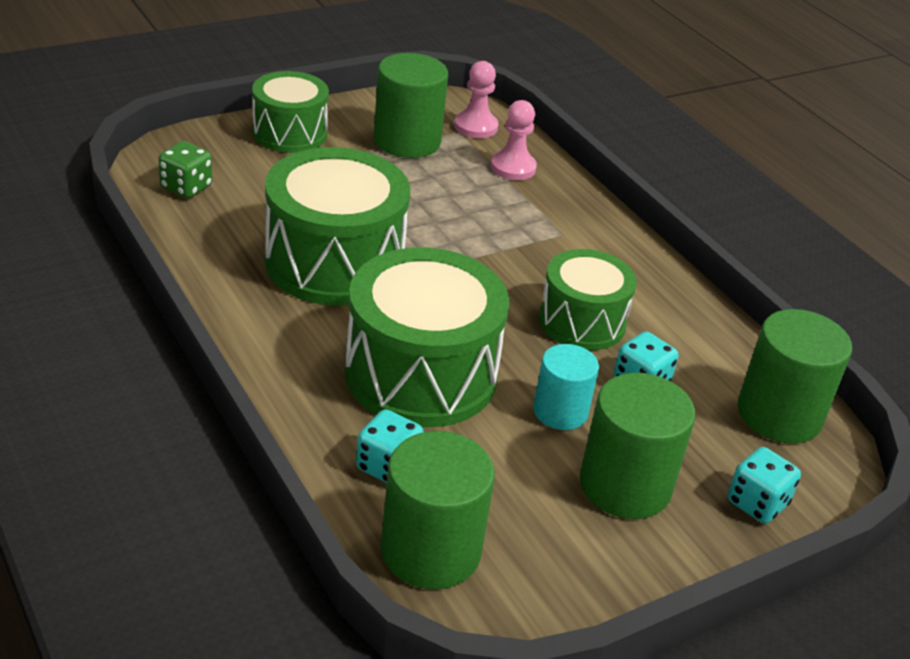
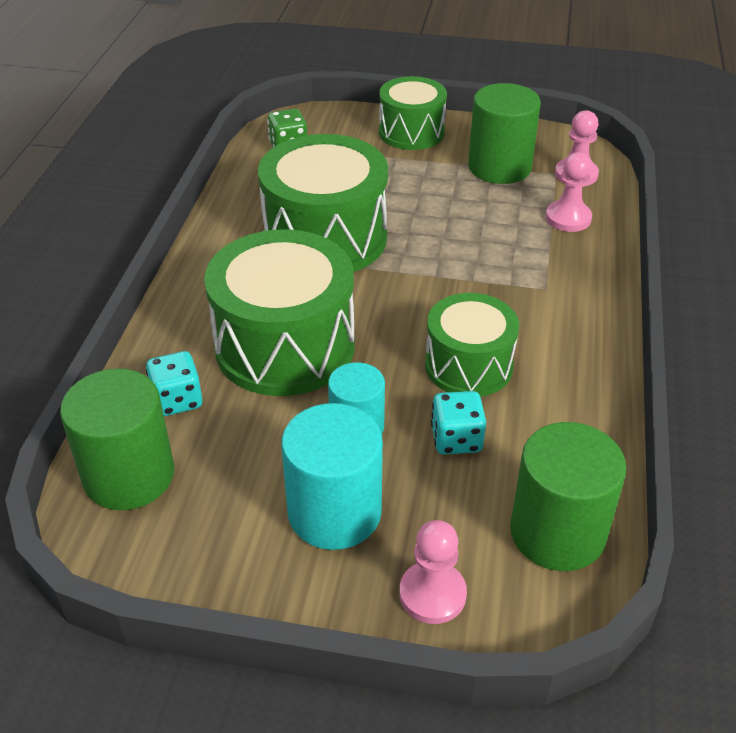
camera: 45 degrees right, 5 degrees up
green cylinder [580,373,695,519] -> turquoise cylinder [281,403,383,550]
turquoise dice [728,447,801,523] -> pink pawn [399,520,467,624]

